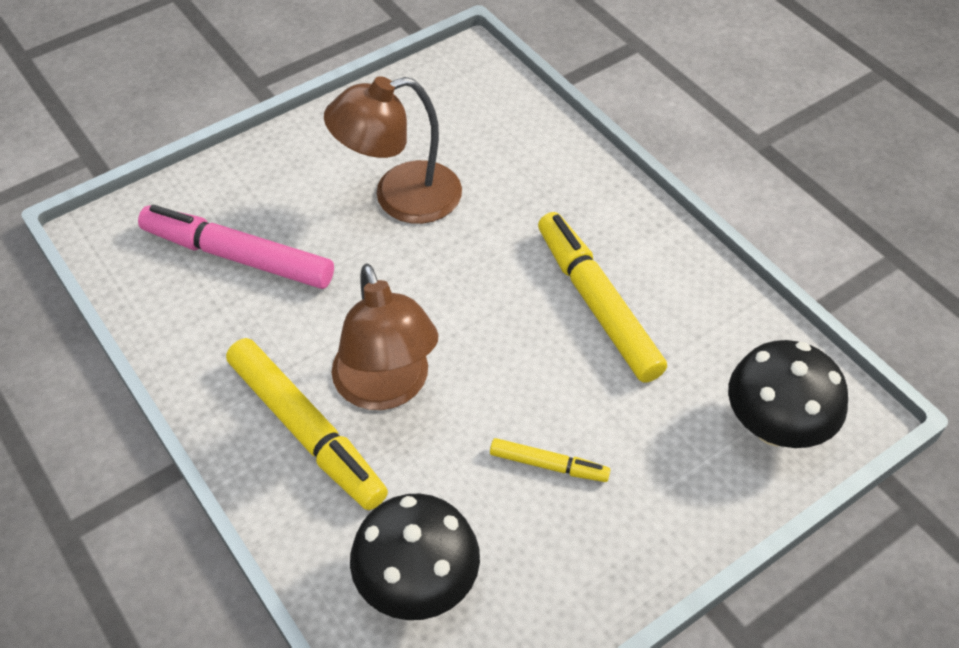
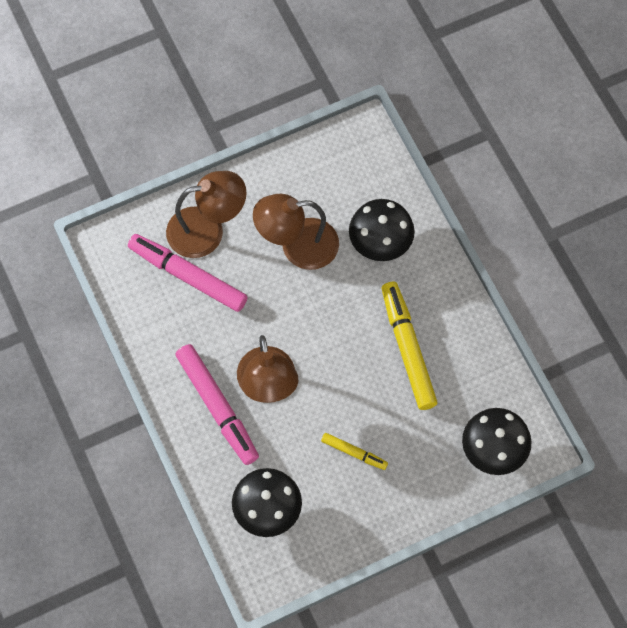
camera: 10 degrees right, 15 degrees up
yellow marker [226,338,388,510] -> pink marker [175,344,259,465]
none -> brown lamp [166,171,246,258]
none -> black mushroom [349,199,415,261]

